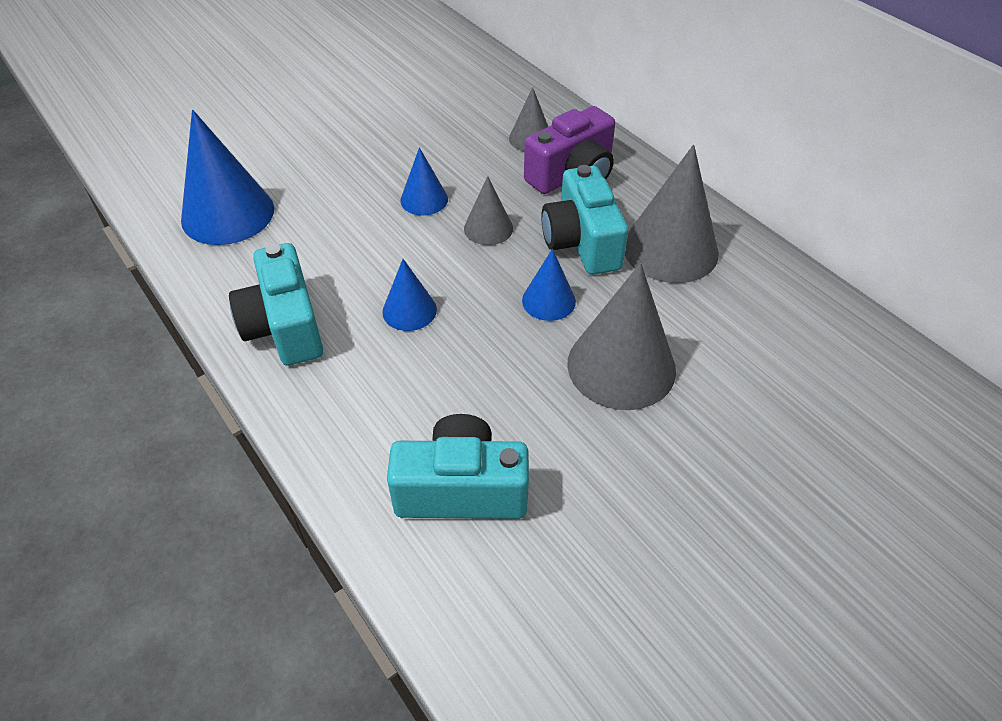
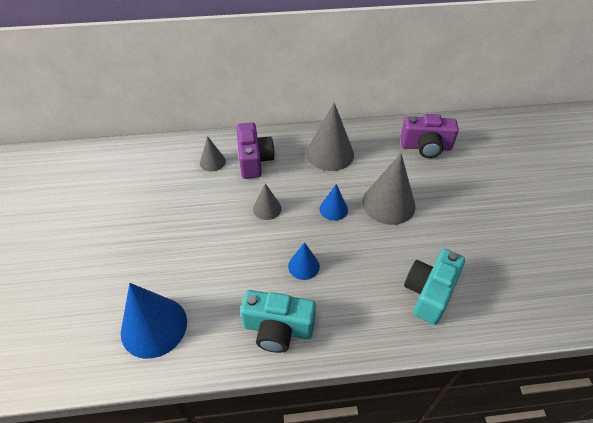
camera: 60 degrees left, 0 degrees up
blue cone [400,147,448,215] -> none
turquoise camera [541,165,628,275] -> none
none -> purple camera [400,114,459,158]

